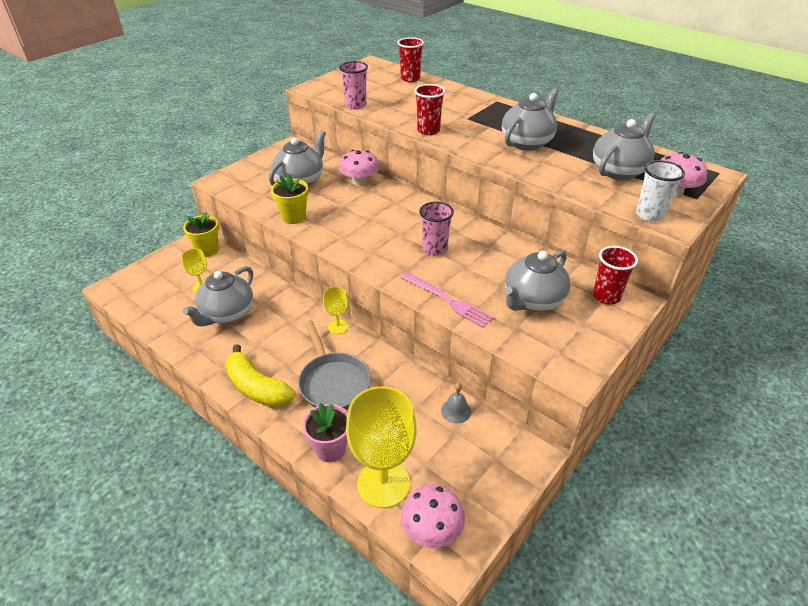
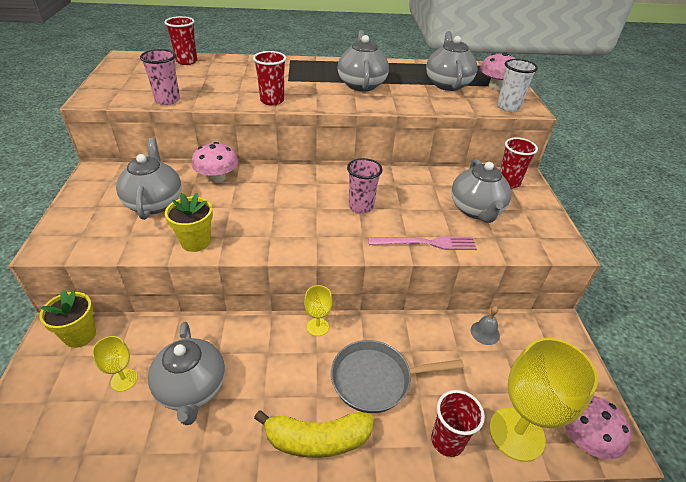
camera: 45 degrees left, 0 degrees up
grey pan [298,320,371,410] -> grey pan turned 150 degrees clockwise [331,340,464,413]
pink flower pot [303,403,348,462] -> red cup [431,390,485,457]

